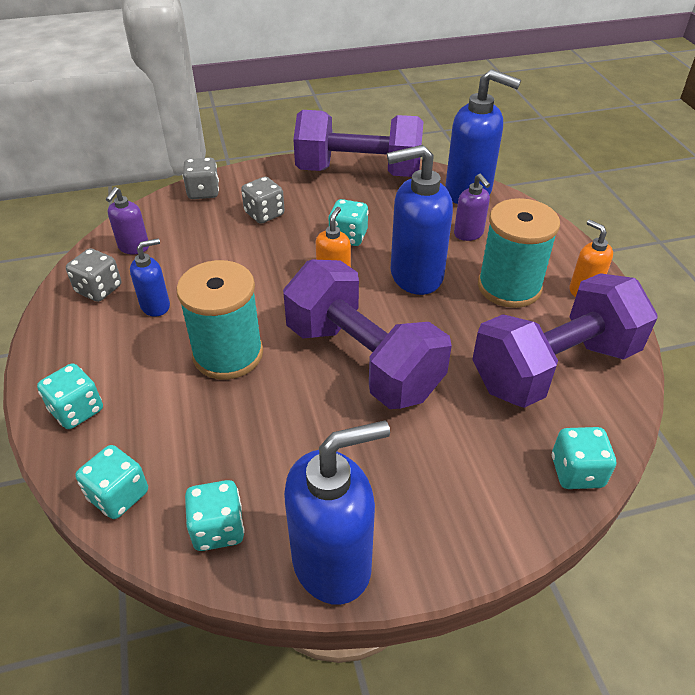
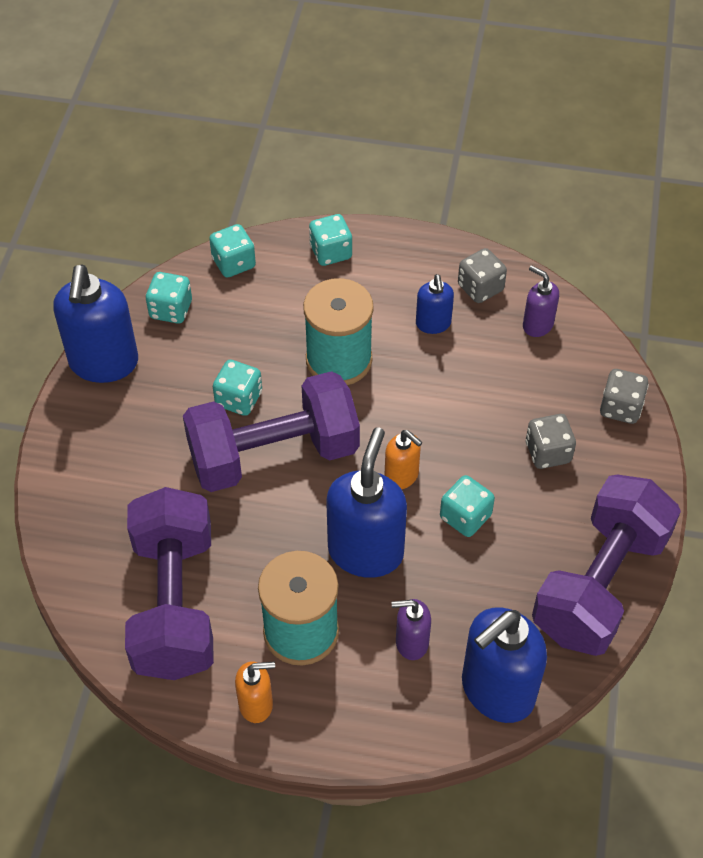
camera: 115 degrees right, 10 degrees up
turquoise dice [552,427,616,489] -> turquoise dice moved to [213,360,262,416]

